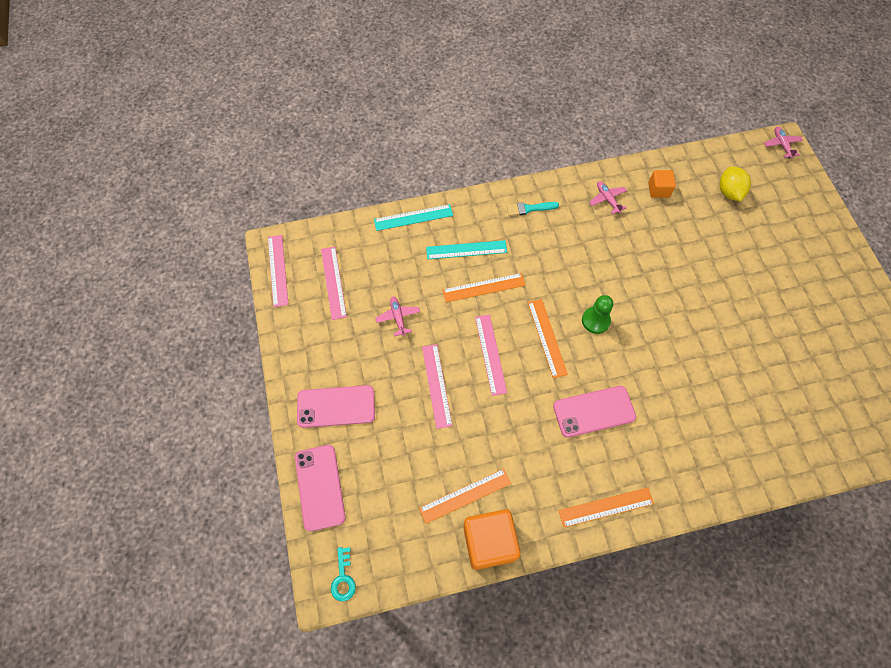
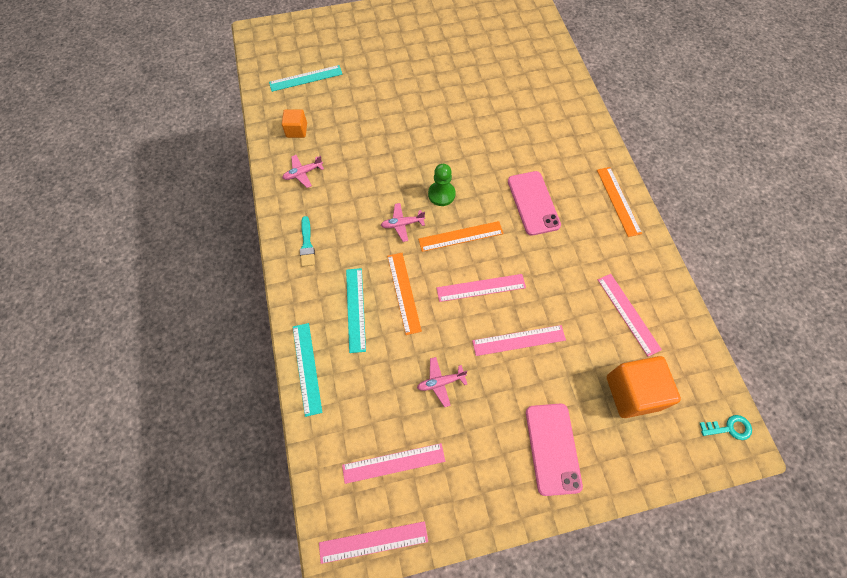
camera: 90 degrees left, 0 degrees up
pink phone [295,445,346,531] -> none
orange ruler [419,469,511,524] -> pink ruler [598,274,662,357]
orange cube [463,509,521,570] -> orange cube moved to [607,356,681,418]
yellow lemon [719,167,751,201] -> turquoise ruler [269,65,343,92]
pink plane [764,127,803,158] -> pink plane moved to [381,203,425,242]

